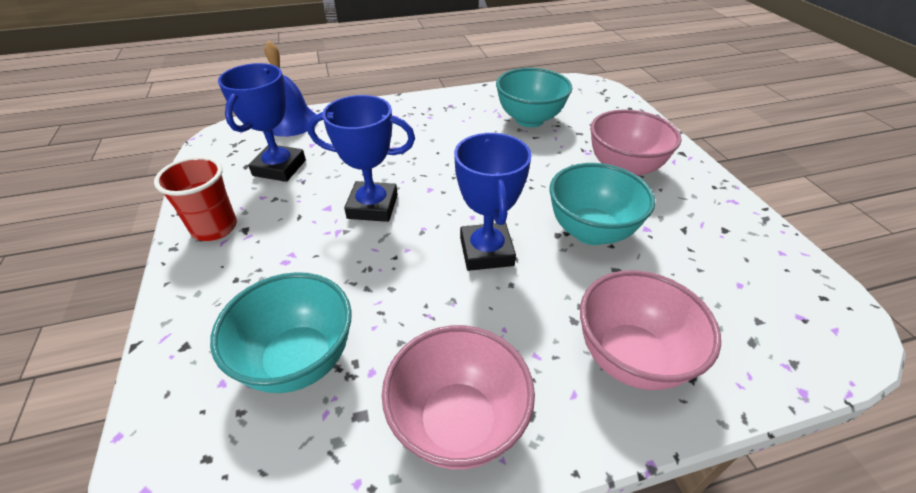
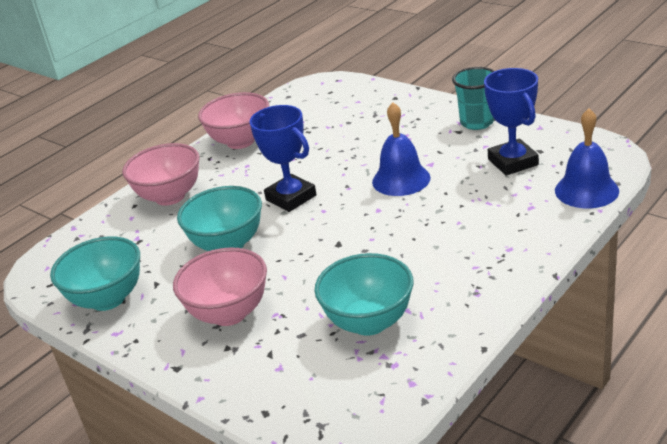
camera: 150 degrees right, 10 degrees down
red cup [154,156,237,241] -> turquoise cup [452,67,494,130]
turquoise bowl [210,272,352,393] -> turquoise bowl moved to [50,236,140,311]
blue trophy [307,95,415,222] -> blue bell [372,102,430,196]

